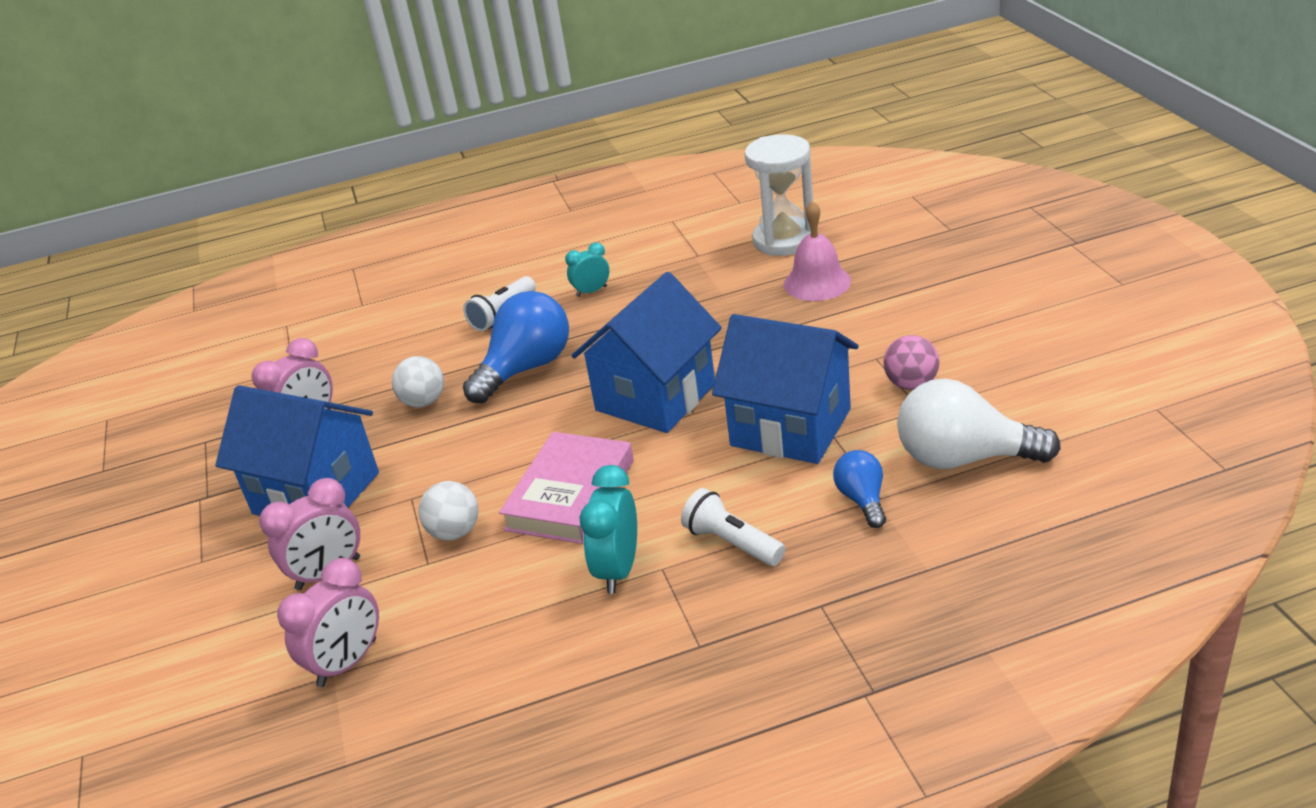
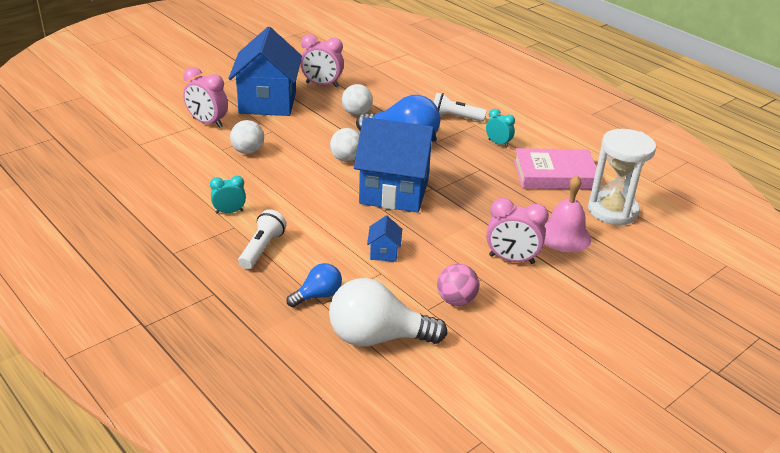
camera: 60 degrees right, 0 degrees up
pink clock [277,558,379,687] -> pink clock moved to [486,198,549,264]
pink book [499,432,634,544] -> pink book moved to [514,148,597,189]
turquoise clock [580,465,637,594] -> turquoise clock [210,176,246,214], size x0.63
blue house [712,314,859,464] -> blue house [367,216,402,262], size x0.40
white light bulb [897,378,1061,469] -> white light bulb turned 75 degrees counterclockwise [329,278,447,346]
none -> white ball [330,128,360,162]

